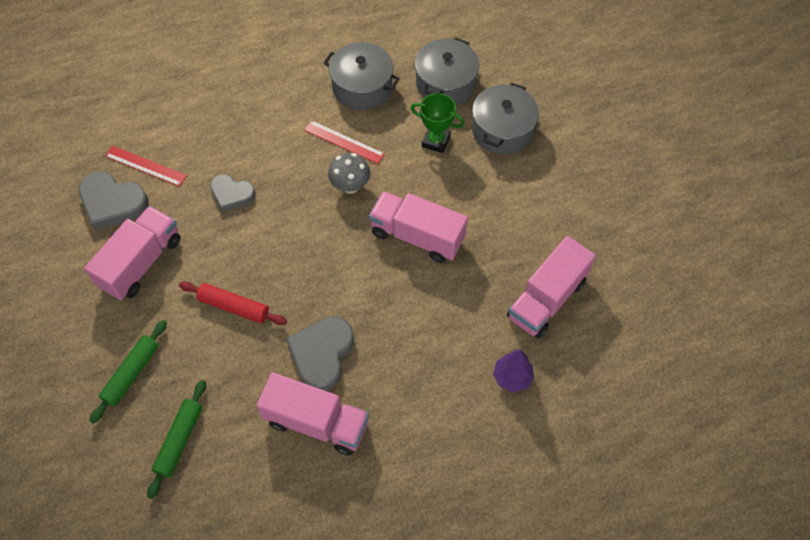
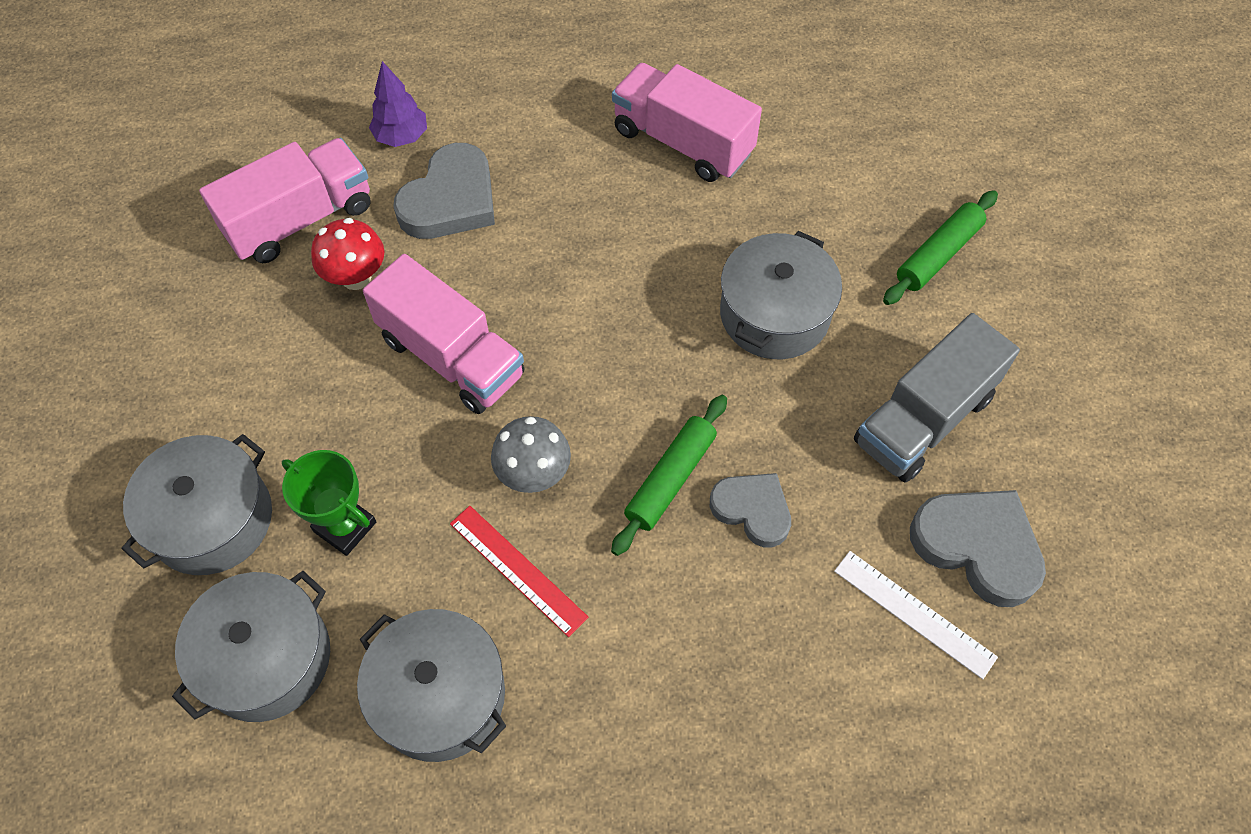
camera: 165 degrees left, 0 degrees up
pink truck [84,206,181,300] -> grey truck [854,313,1020,483]
red ruler [105,146,187,186] -> white ruler [834,551,998,679]
green rolling pin [147,380,206,499] -> green rolling pin moved to [611,395,727,556]
red rolling pin [179,281,287,325] -> grey pot [720,231,842,359]
grey heart [286,316,354,391] -> grey heart moved to [393,143,495,239]
none -> red mushroom [311,218,384,290]

